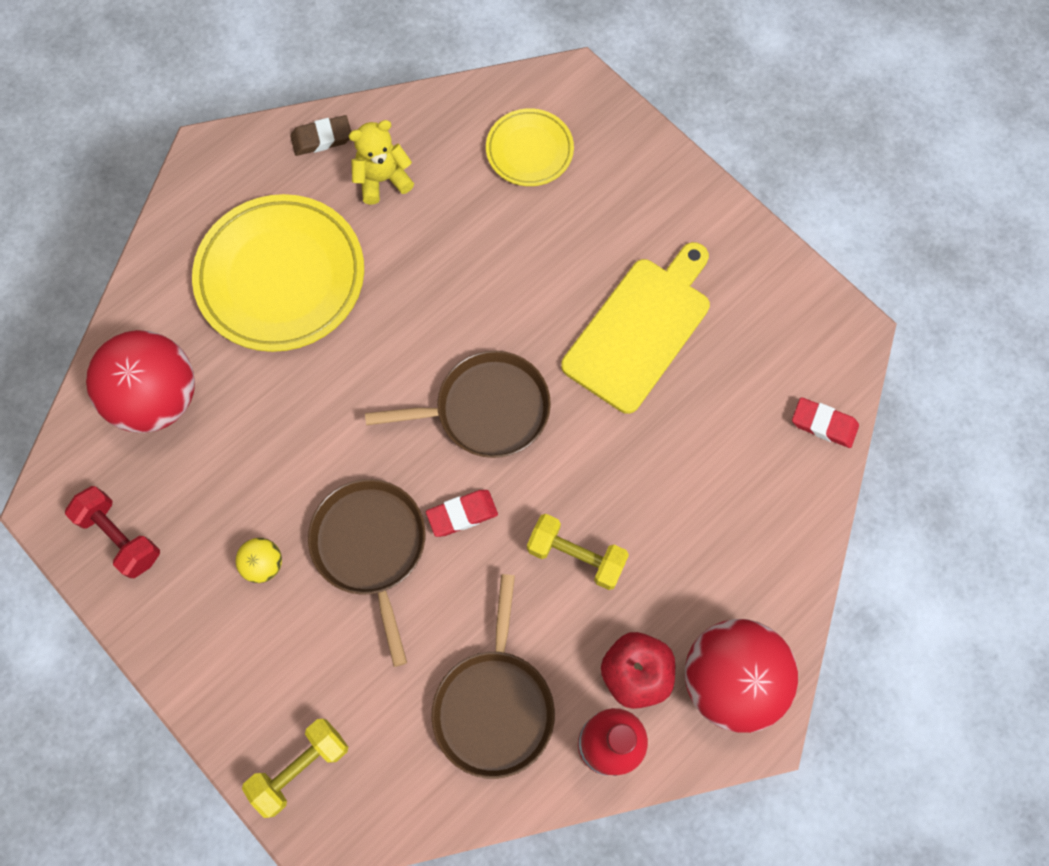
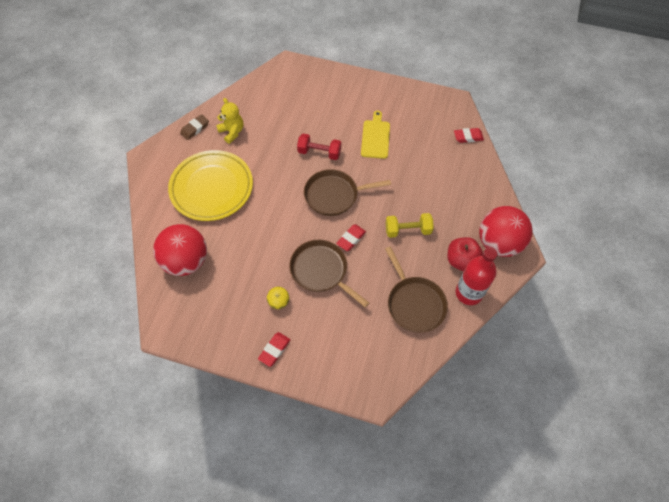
camera: 30 degrees left, 10 degrees down
red dumbbell [65,486,160,578] -> red dumbbell moved to [297,134,341,160]
yellow dumbbell [242,719,348,818] -> none
yellow teddy bear [348,120,414,205] -> yellow teddy bear turned 105 degrees clockwise [216,98,243,144]
brown pan [365,351,551,458] -> brown pan turned 150 degrees counterclockwise [304,169,391,216]
yellow plate [486,108,574,186] -> none
yellow cutting board [561,242,710,414] -> yellow cutting board [361,111,390,159], size x0.65
none -> red eraser [258,332,290,367]

